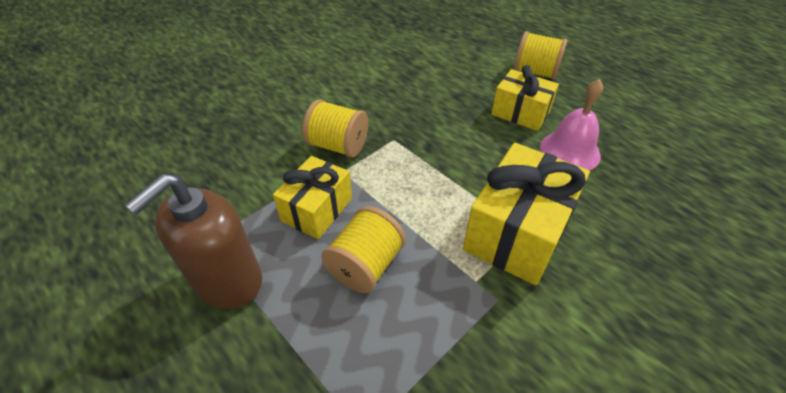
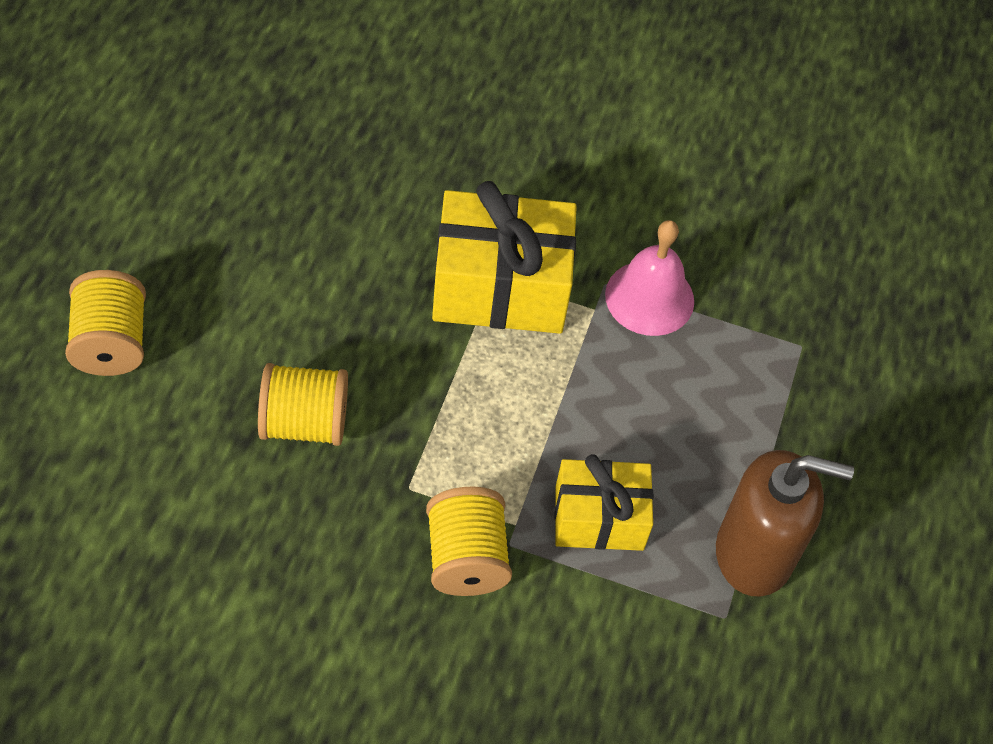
camera: 125 degrees left, 10 degrees up
yellow spool [321,206,406,293] -> yellow spool moved to [258,363,348,446]
yellow gift [491,65,559,131] -> none
pink bell [540,79,603,170] -> pink bell moved to [605,220,694,336]

